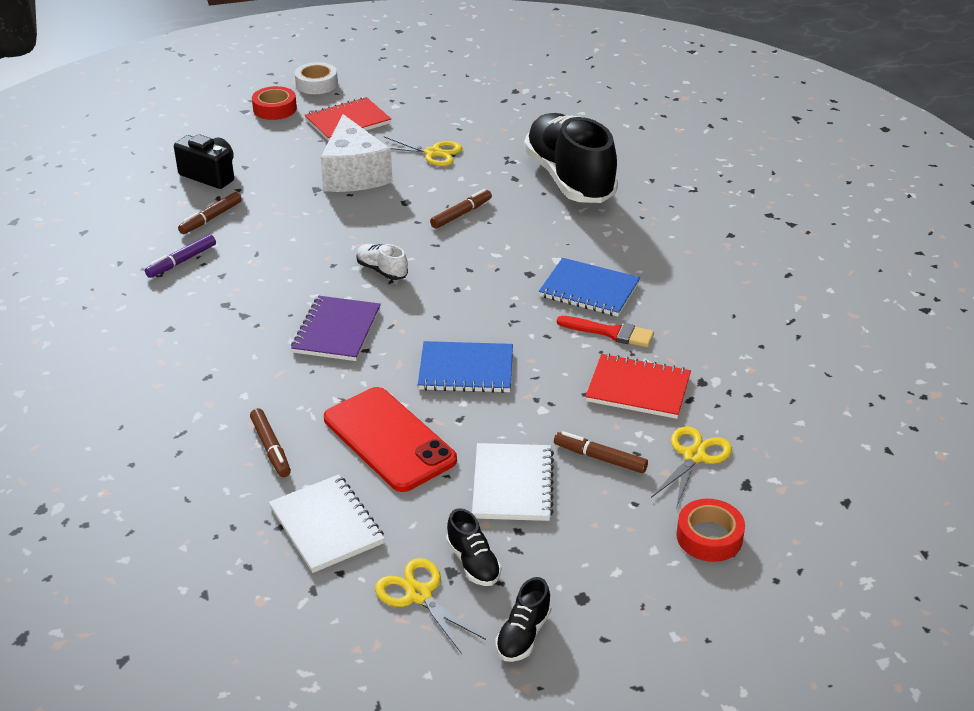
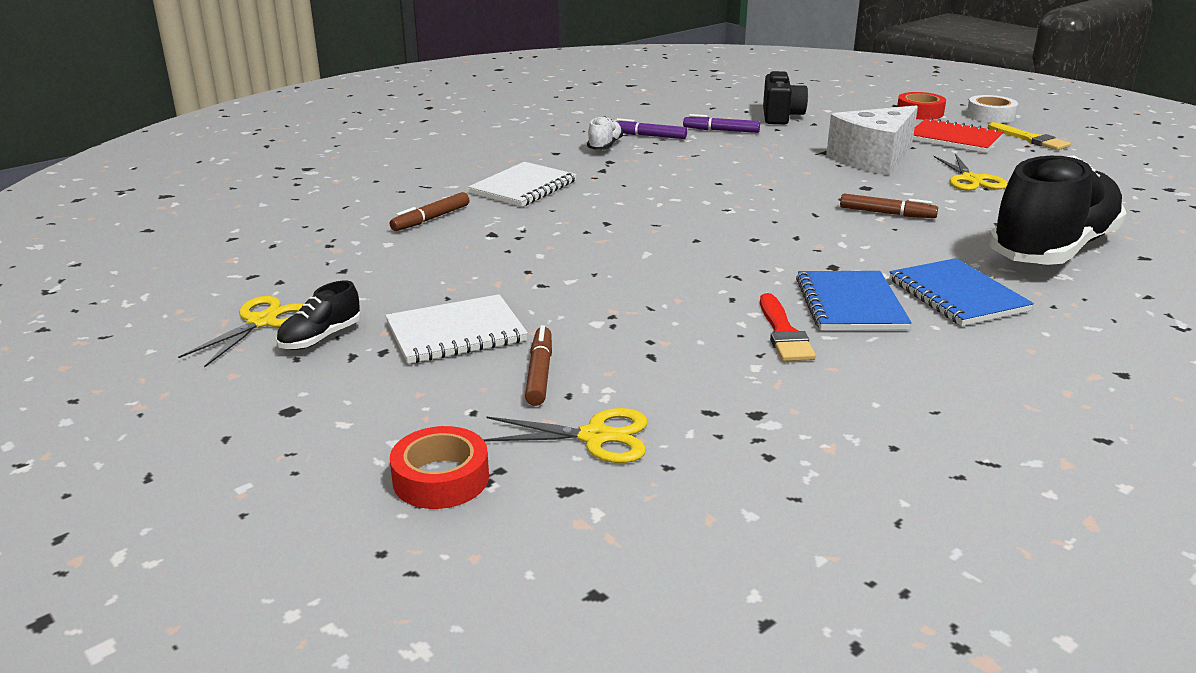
camera: 65 degrees right, 10 degrees down
brown marker [178,192,242,234] -> purple marker [683,114,760,133]
white notebook [269,475,385,573] -> white notebook moved to [468,162,577,207]
purple notebook [291,296,381,361] -> none
red phone [324,387,457,492] -> none
white shoe [356,244,408,280] -> white shoe moved to [587,116,623,150]
blue notebook [418,341,513,393] -> blue notebook moved to [890,258,1034,326]
black shoe [495,577,551,662] -> none
red notebook [585,353,691,419] -> none
none -> yellow brush [988,122,1071,150]

